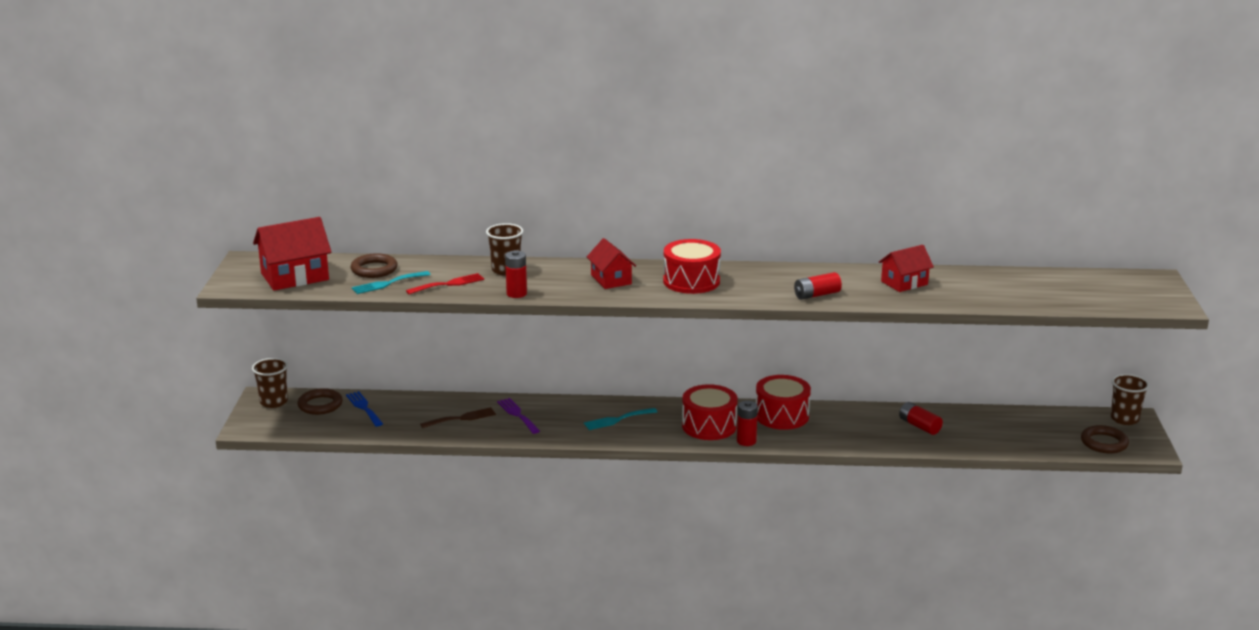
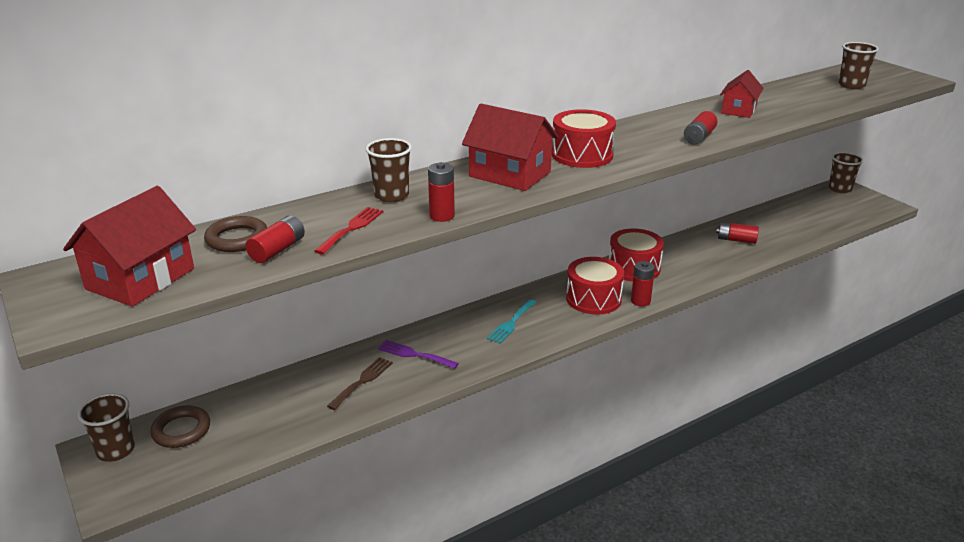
camera: 35 degrees left, 5 degrees up
blue fork [346,391,383,427] -> none
turquoise fork [352,271,431,294] -> red battery [246,215,305,263]
red house [587,238,636,289] -> red house [462,103,559,191], size x1.58
brown ring [1081,425,1129,453] -> none
none -> brown cup [838,42,879,89]

